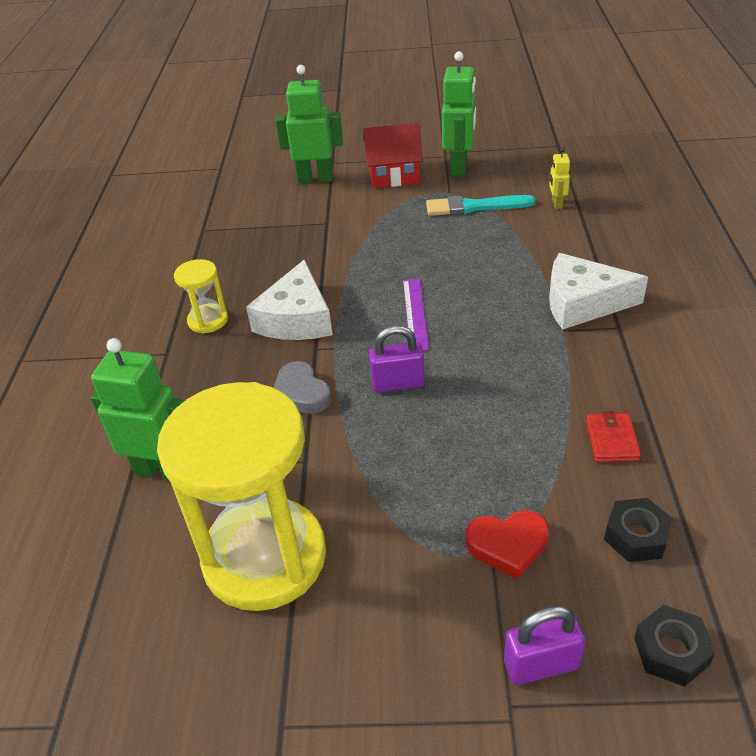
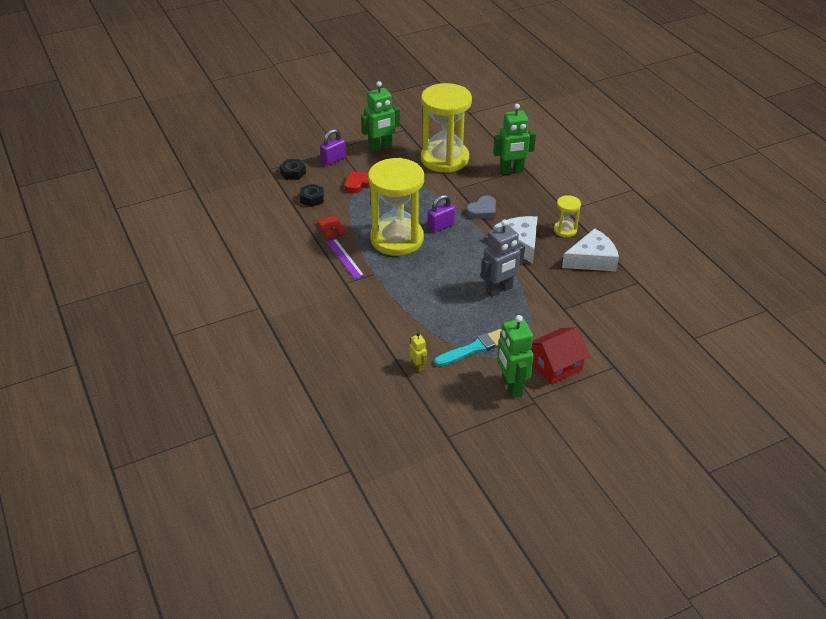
camera: 150 degrees right, 0 degrees up
grey heart [274,361,331,414] -> grey heart turned 105 degrees clockwise [466,195,496,219]
green robot [275,65,343,183] -> green robot moved to [361,81,400,152]
purple ruler [403,279,429,350] -> purple ruler moved to [326,238,364,279]
white cheese [549,253,648,330] -> white cheese moved to [562,228,619,271]
none -> yellow hourglass [368,158,424,256]
none -> grey robot [481,219,525,297]

